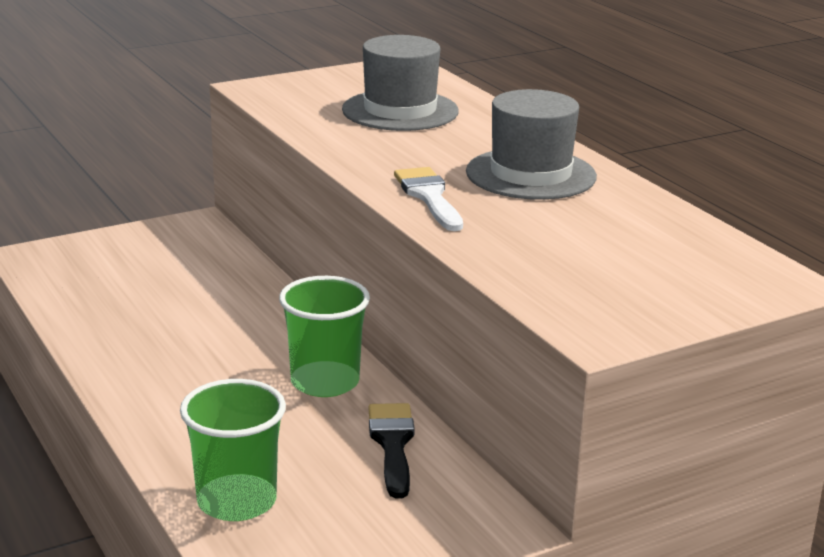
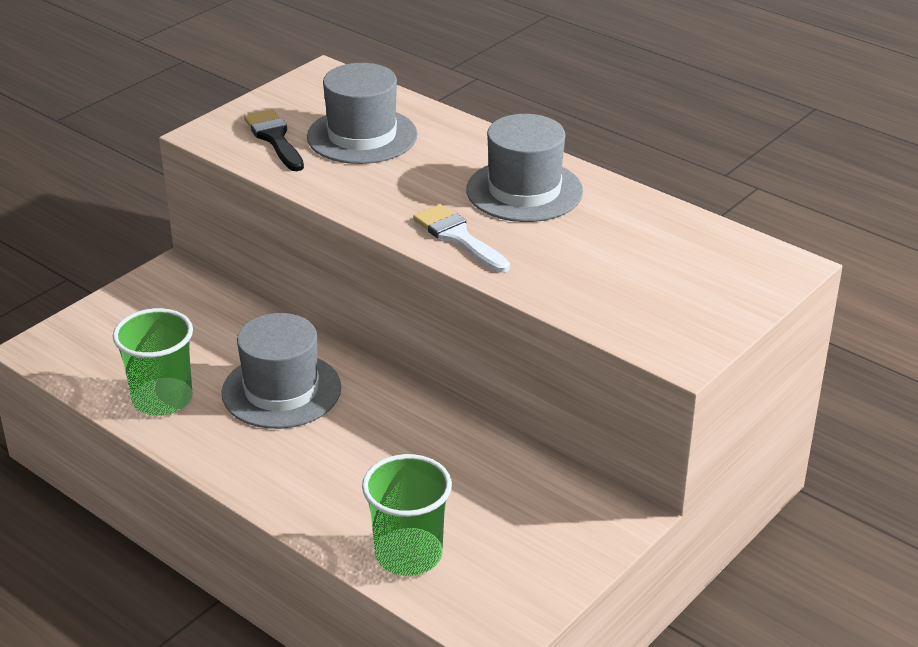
camera: 20 degrees left, 10 degrees up
green cup [279,276,370,397] -> green cup moved to [113,308,193,416]
black brush [368,403,415,499] -> black brush moved to [244,109,304,171]
none -> grey hat [222,313,341,429]

